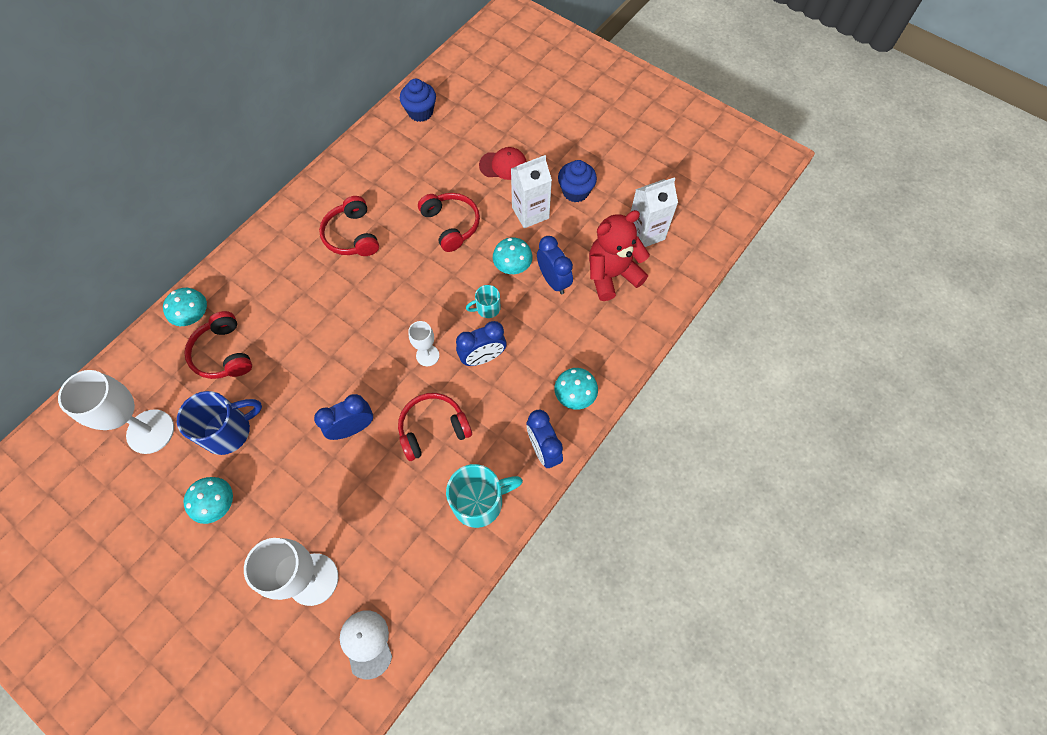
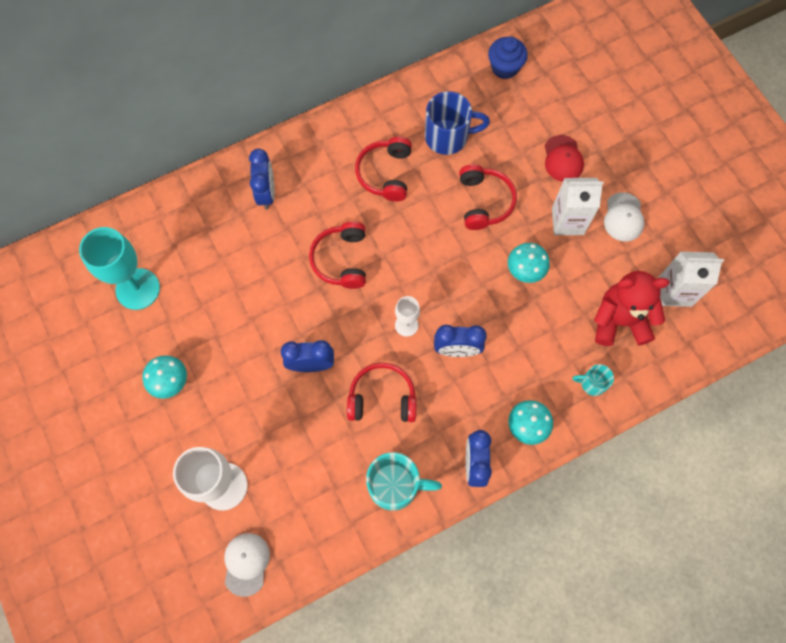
camera: 25 degrees right, 5 degrees up
white goblet [58,370,174,454] -> turquoise goblet [79,227,160,310]
turquoise mushroom [163,288,207,326] -> none
blue mug [177,391,262,455] -> blue mug moved to [425,91,490,155]
red headphones [184,311,252,379] -> red headphones moved to [309,221,366,289]
turquoise mug [466,285,501,318] -> turquoise mug moved to [572,364,614,396]
red cap [479,147,527,180] -> red cap turned 60 degrees clockwise [545,135,584,182]
blue clock [537,236,573,294] -> blue clock moved to [249,149,275,210]
blue cupcake [558,160,597,202] -> white cap [604,192,645,242]

